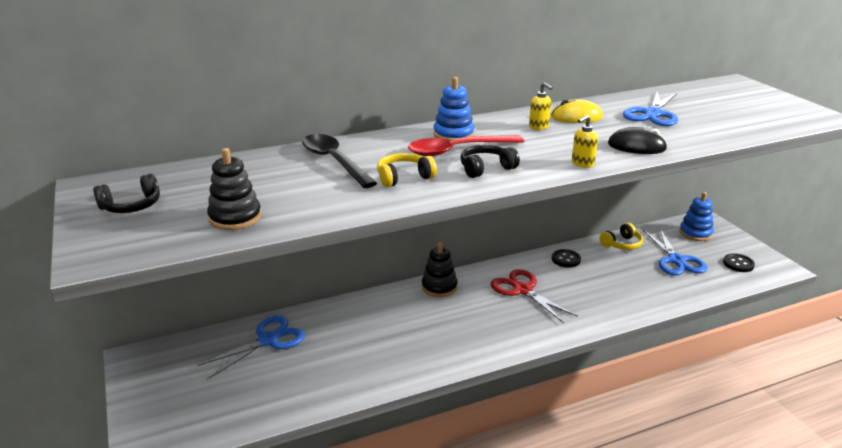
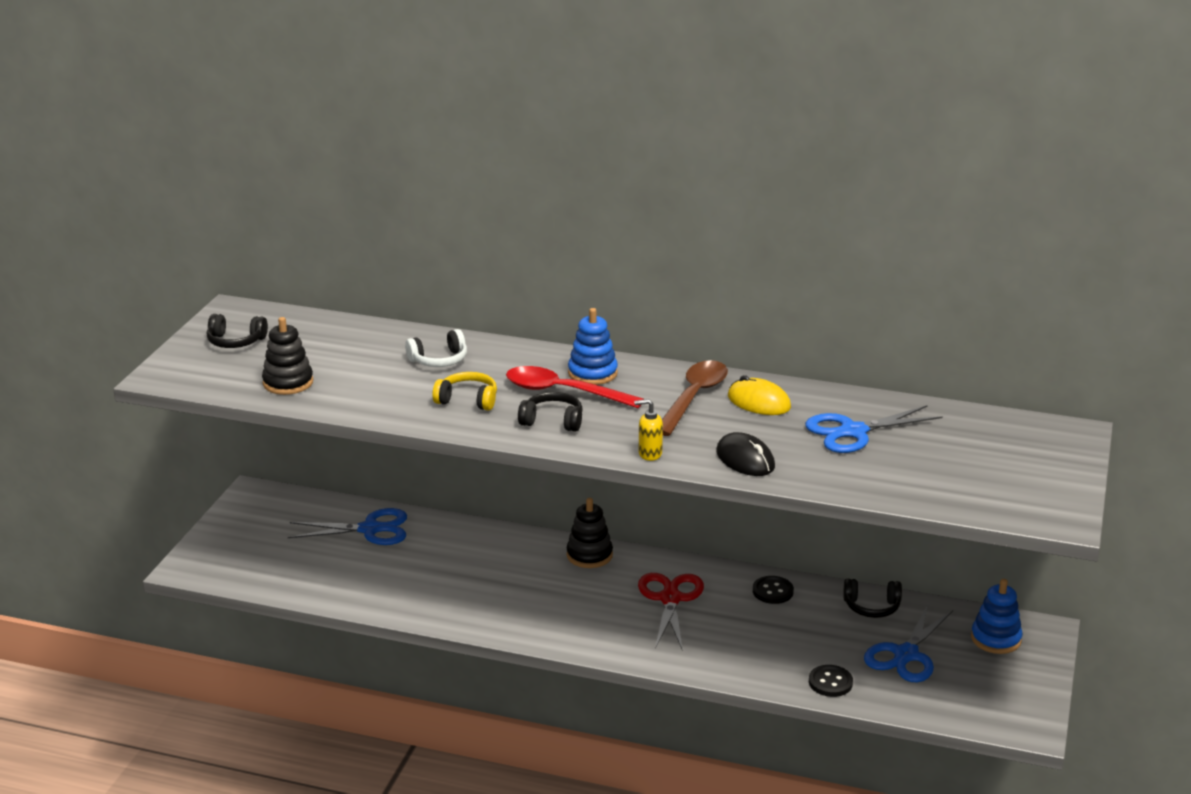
camera: 40 degrees right, 0 degrees up
black spoon [302,134,377,188] -> white headphones [405,329,467,367]
yellow soap dispenser [529,82,553,130] -> brown spoon [662,360,728,436]
yellow headphones [600,223,643,250] -> black headphones [843,579,902,618]
black button [723,253,755,272] -> black button moved to [809,665,853,697]

